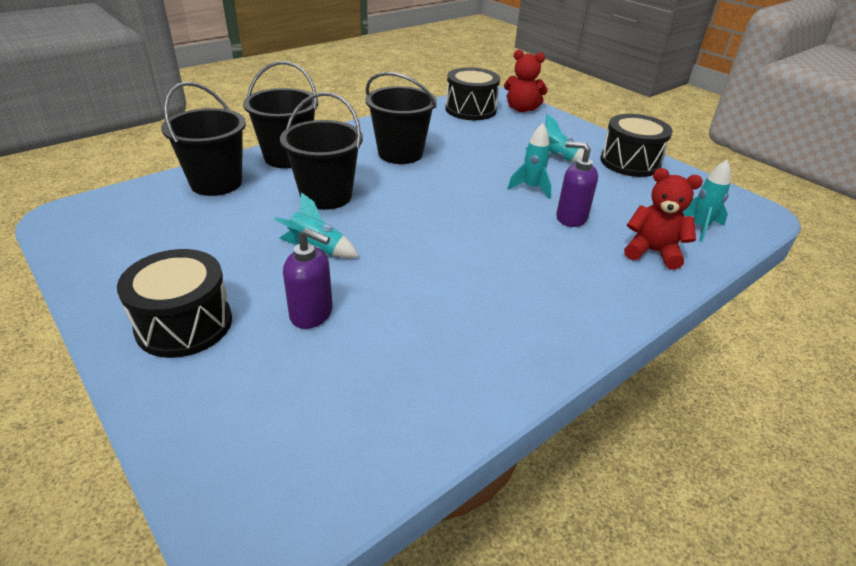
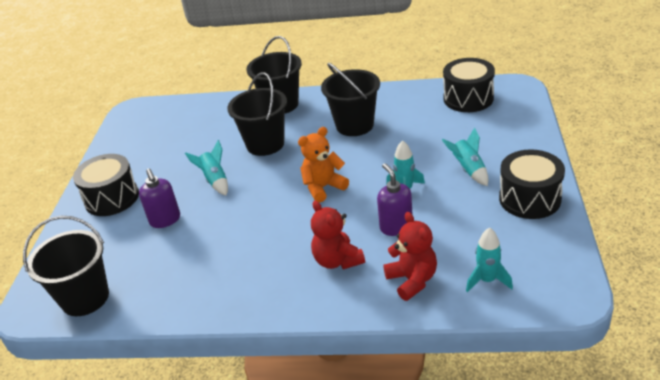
camera: 50 degrees right, 0 degrees up
black bucket [161,82,246,196] -> black bucket moved to [23,216,109,316]
red teddy bear [504,50,548,112] -> red teddy bear moved to [311,201,365,270]
none -> orange teddy bear [298,127,349,203]

